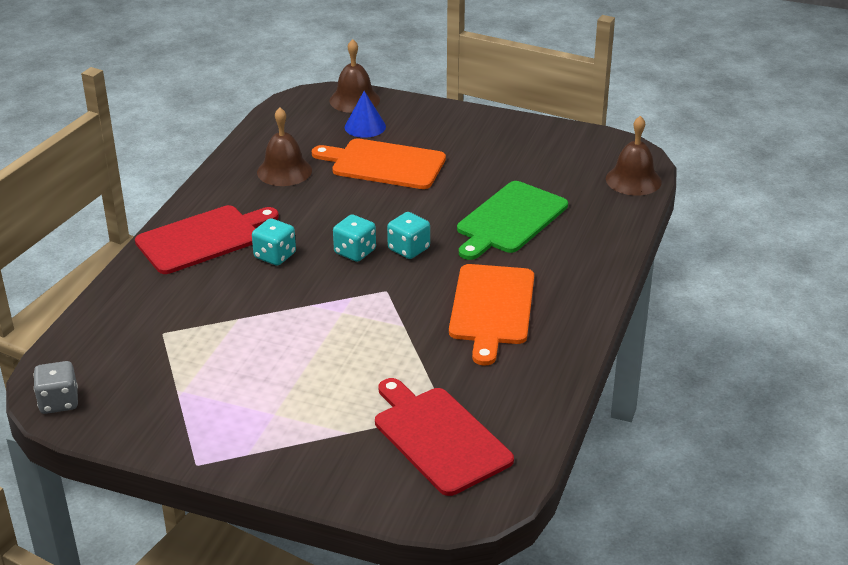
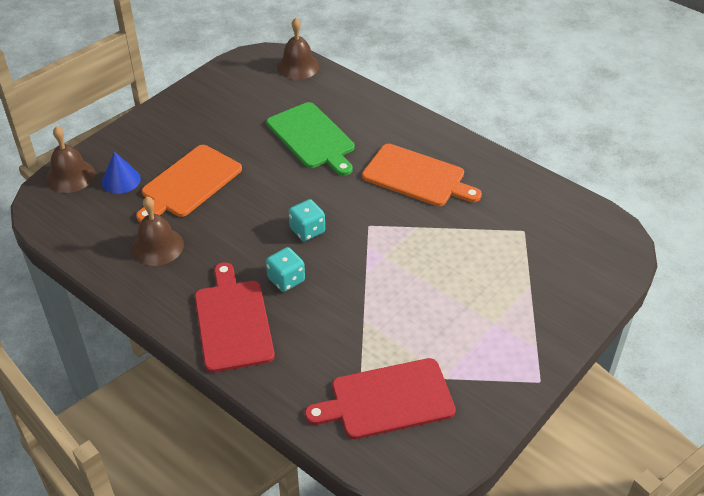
camera: 70 degrees left, 10 degrees up
grey dice [34,361,78,414] -> none
red cutting board [375,378,514,496] -> red cutting board moved to [305,358,456,439]
turquoise dice [387,212,430,259] -> none

